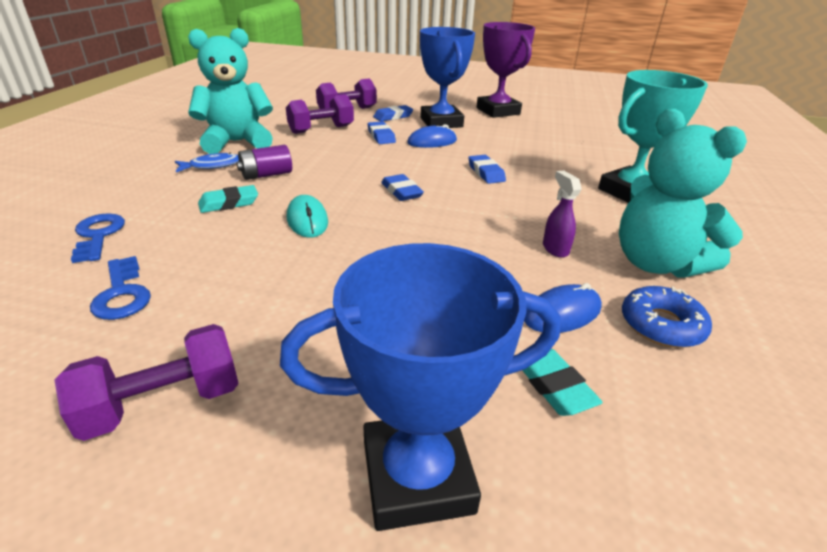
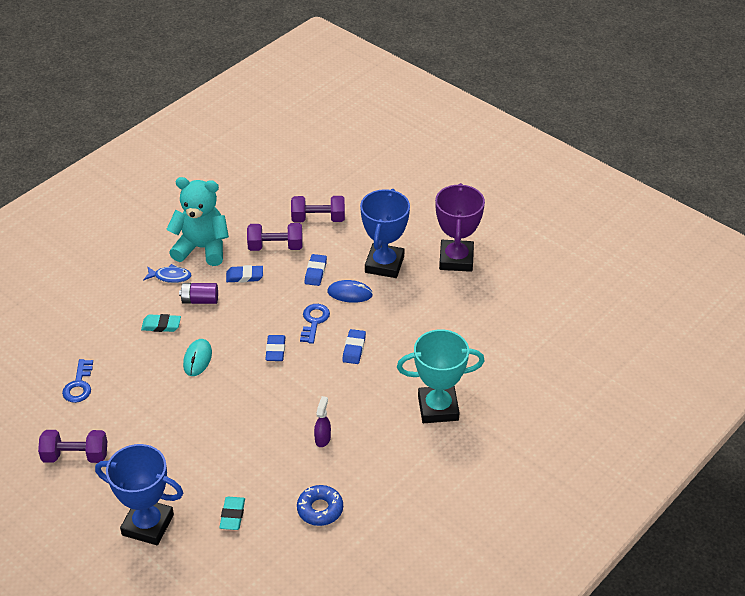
camera: 30 degrees right, 10 degrees up
blue key [71,213,125,263] -> blue key moved to [300,304,330,344]
blue eraser [373,105,413,122] -> blue eraser moved to [226,265,263,283]
blue mouse [524,283,602,333] -> none
turquoise teddy bear [619,109,747,278] -> none

